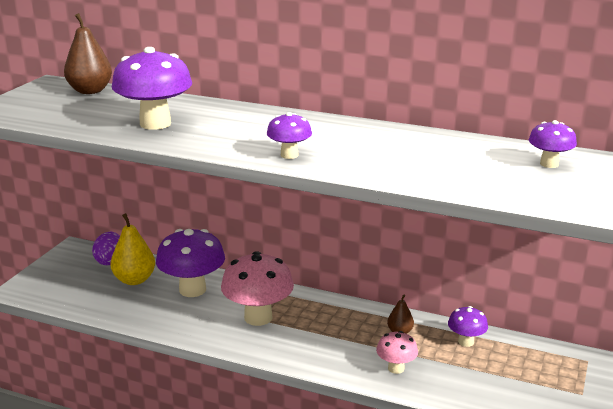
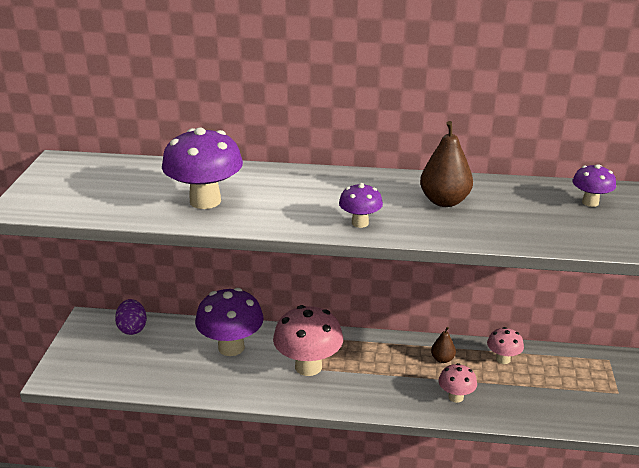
camera: 15 degrees left, 5 degrees up
brown pear [64,13,112,94] -> brown pear moved to [420,121,473,207]
yellow pear [110,213,155,285] -> none
purple mushroom [448,306,488,347] -> pink mushroom [487,327,524,364]

